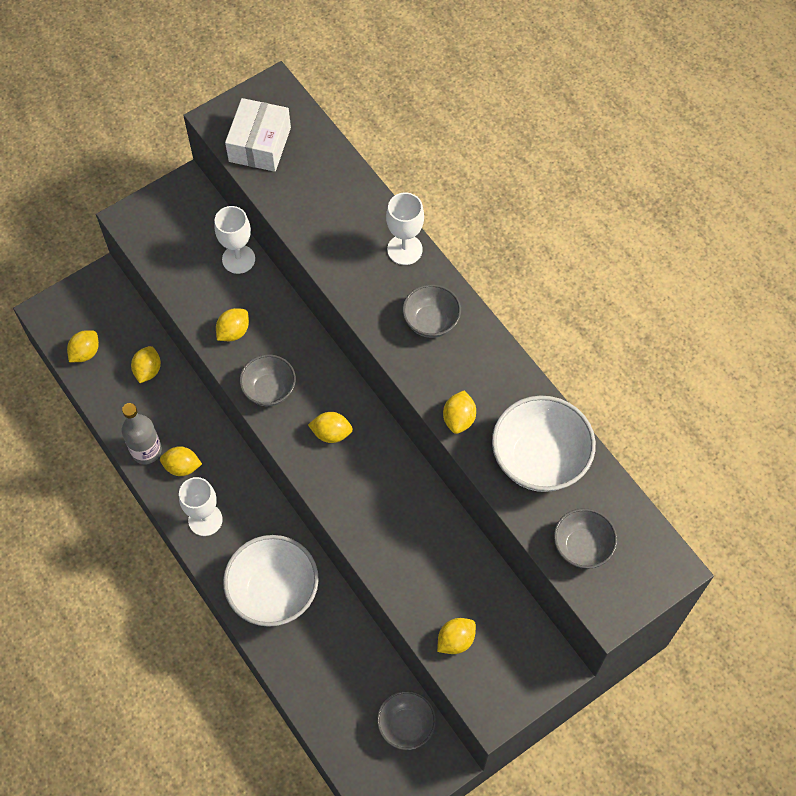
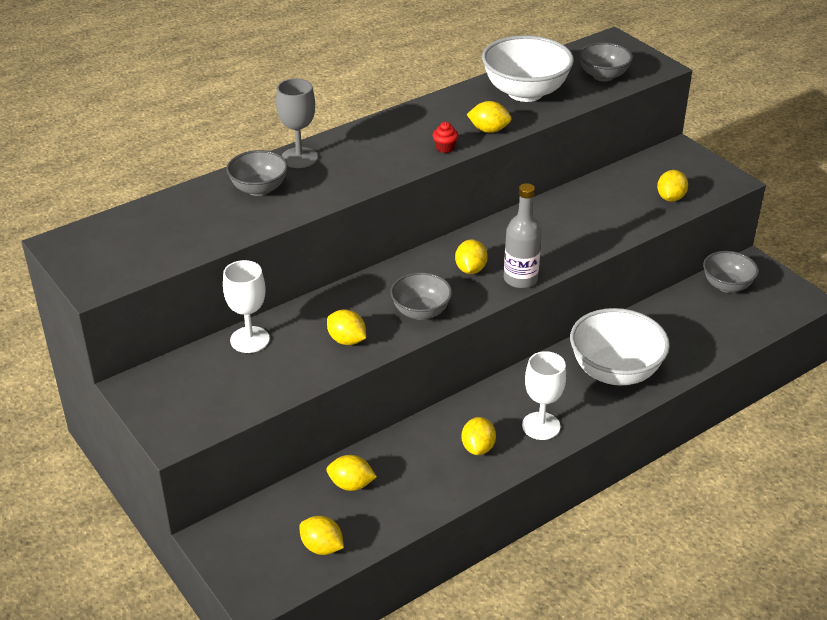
camera: 90 degrees left, 25 degrees down
grey bottle [122,403,162,464] -> grey bottle moved to [504,183,542,288]
white box [225,98,291,172] -> none
white goblet [386,193,424,265] -> grey goblet [276,78,318,168]
grey bowl [403,284,461,338] -> grey bowl moved to [226,150,288,196]
yellow lemon [437,618,476,654] -> yellow lemon turned 60 degrees clockwise [657,170,688,202]
none -> red cupcake [433,122,458,153]

